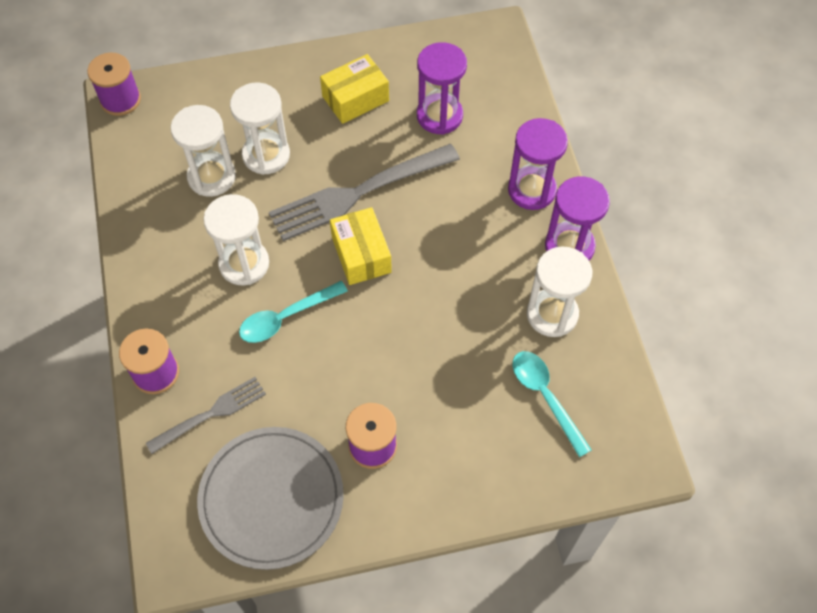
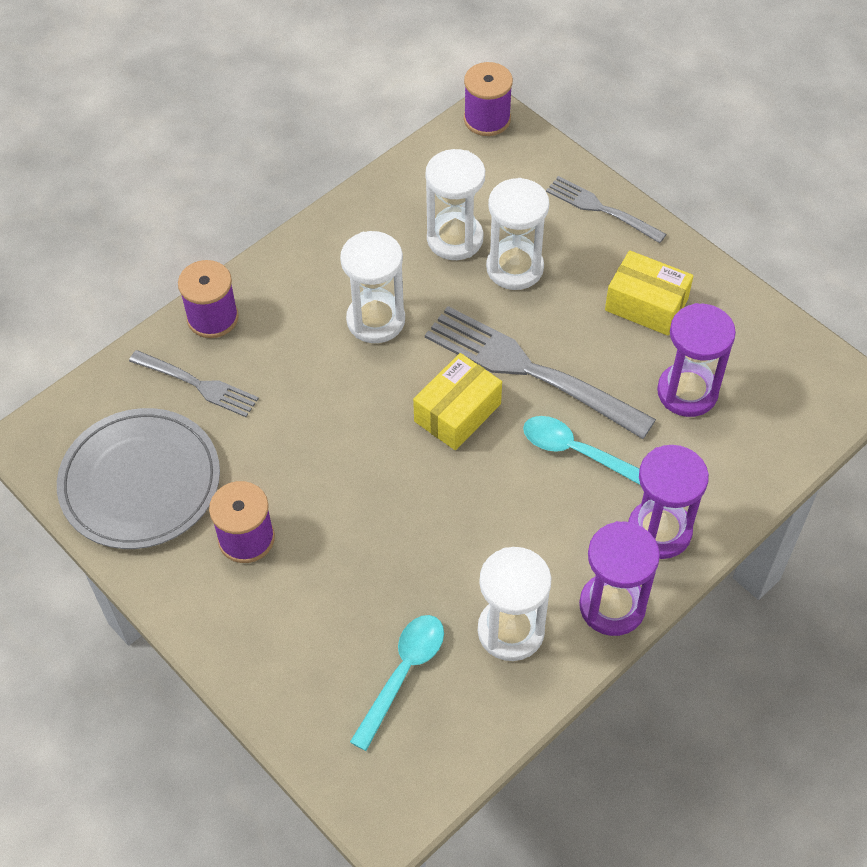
camera: 60 degrees right, 5 degrees down
turquoise spoon [239,281,348,343] -> turquoise spoon moved to [523,416,640,485]
none -> grey fork [546,176,666,243]

